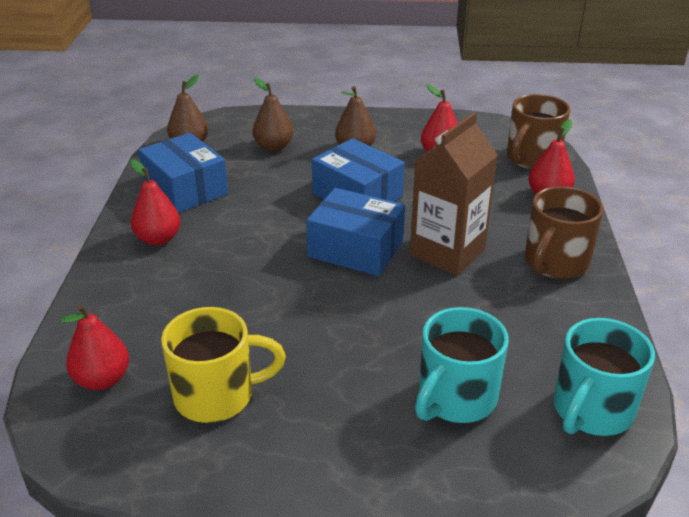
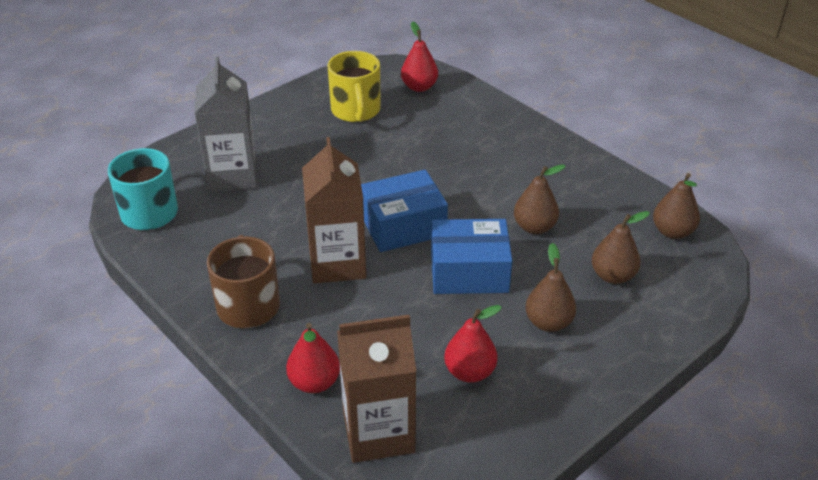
camera: 135 degrees right, 5 degrees up
red pear [130,159,180,246] -> none
blue box [138,133,228,213] -> none
yellow mug [161,307,286,423] -> yellow mug turned 45 degrees counterclockwise [328,51,381,122]
turquoise mug [415,307,509,423] -> grey carton [194,56,257,192]
brown mug [507,94,570,169] -> brown carton [337,315,417,463]
none -> brown pear [514,164,565,234]

